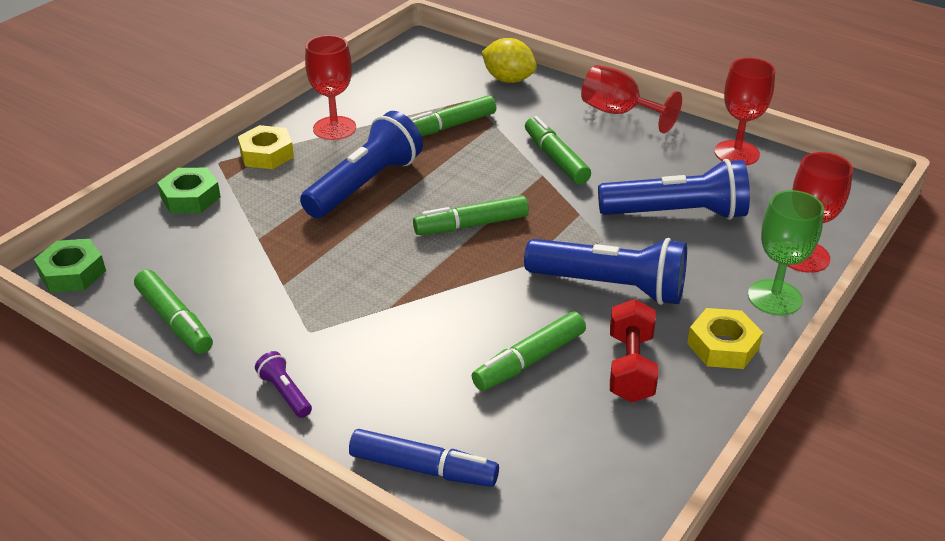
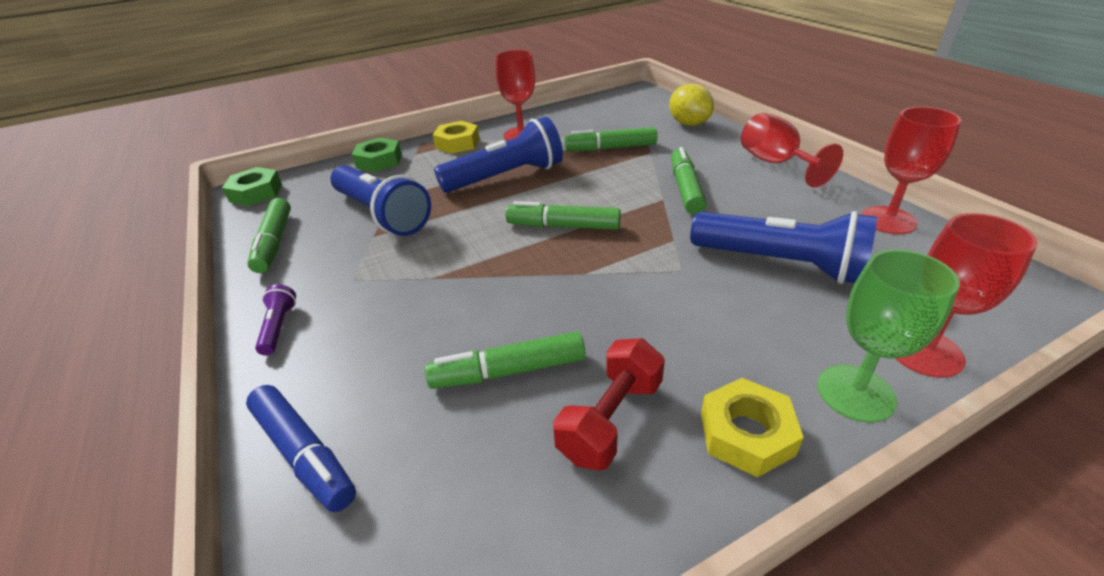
camera: 30 degrees right, 0 degrees up
blue flashlight [524,238,687,305] -> blue flashlight moved to [331,165,431,236]

